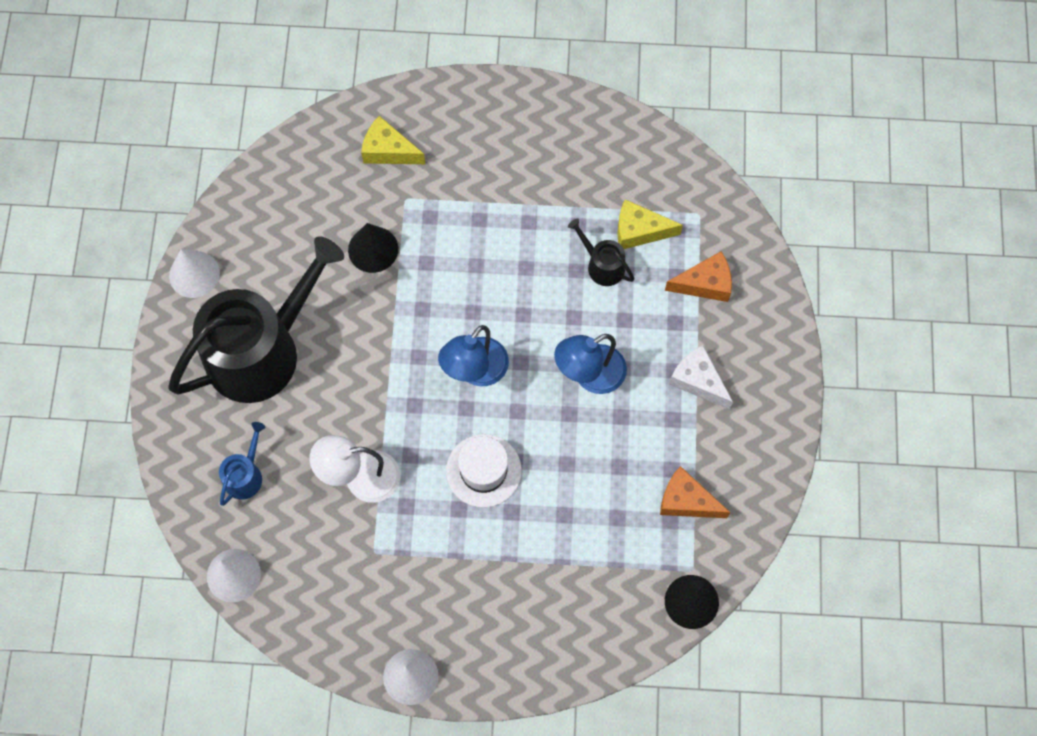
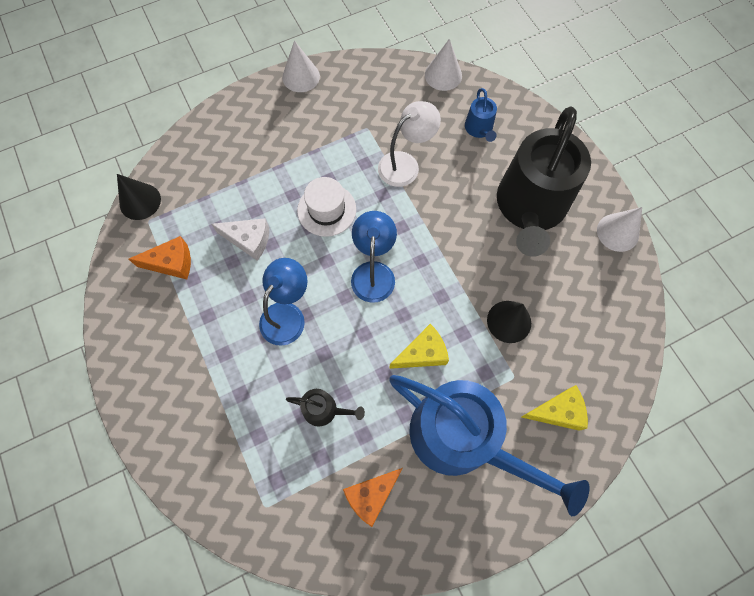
camera: 150 degrees right, 0 degrees up
yellow cheese [617,199,683,249] -> yellow cheese moved to [389,324,449,369]
orange cheese [665,251,732,302] -> orange cheese moved to [343,468,403,527]
white cheese [669,345,733,409] -> white cheese moved to [212,218,269,261]
none -> blue watering can [389,375,590,516]

